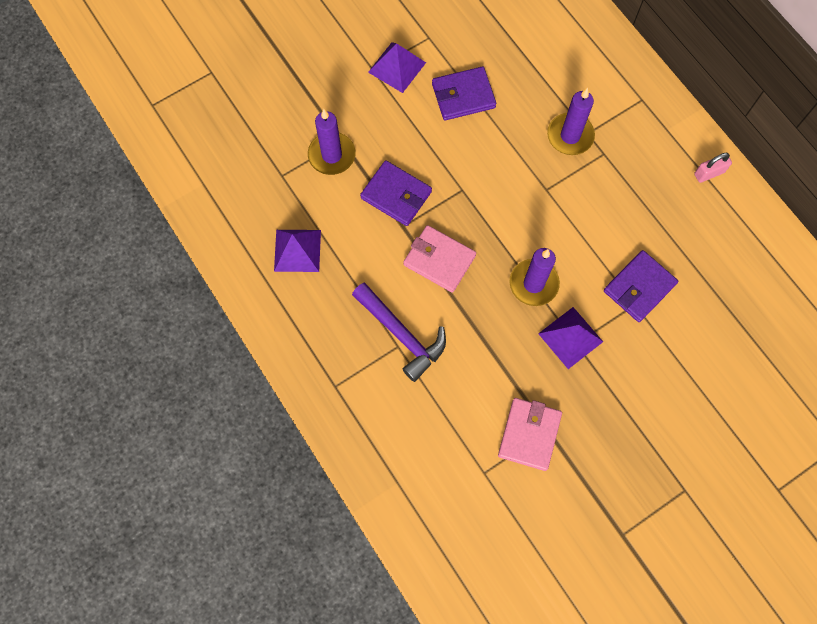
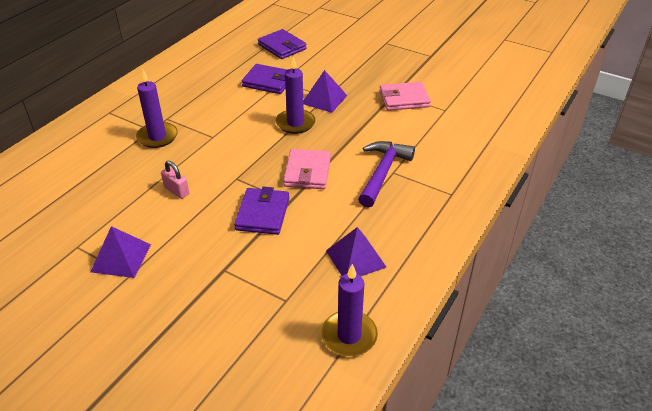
camera: 115 degrees left, 30 degrees down
purple candle [308,109,355,175] -> purple candle moved to [321,264,378,356]
purple wallet [432,67,496,120] -> purple wallet moved to [258,29,307,59]
pink padlock [694,153,732,183] -> pink padlock moved to [161,161,189,199]

